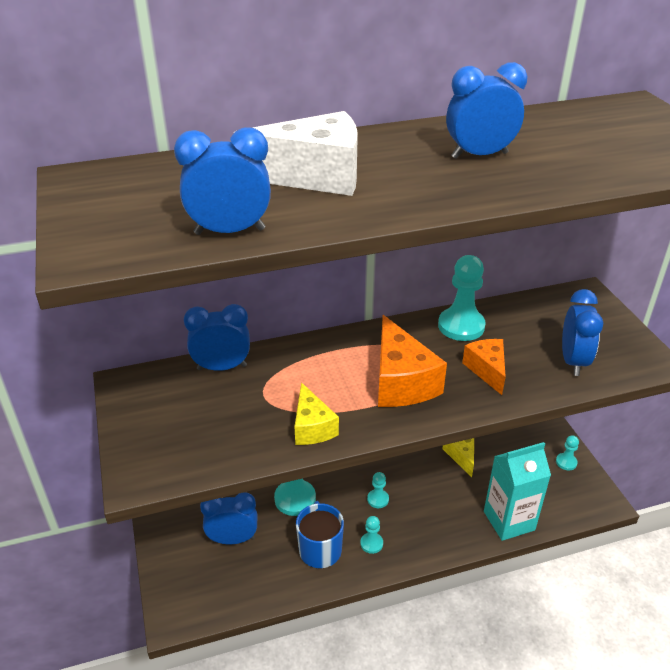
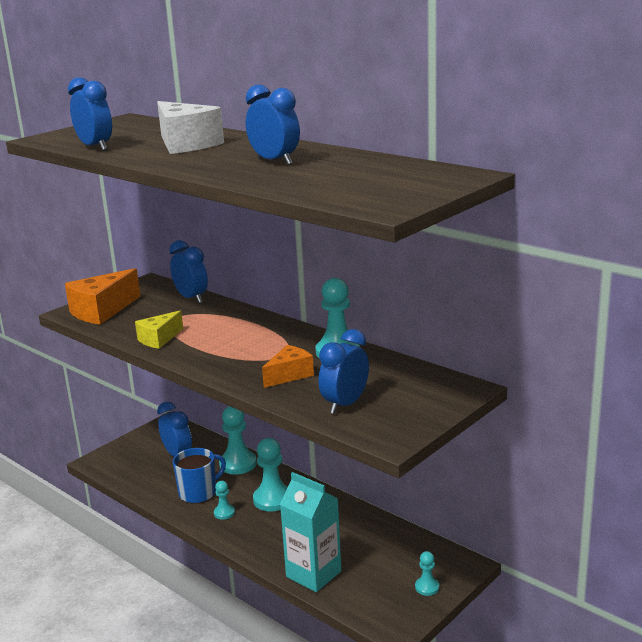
camera: 60 degrees right, 15 degrees down
turquoise pawn [367,472,389,508] -> turquoise pawn [253,438,288,512], size x1.91
orange cheese [378,315,447,407] -> orange cheese moved to [65,268,140,325]
yellow cheese [442,438,474,477] -> none
blue clock [562,289,603,376] -> blue clock turned 150 degrees clockwise [318,329,369,414]

